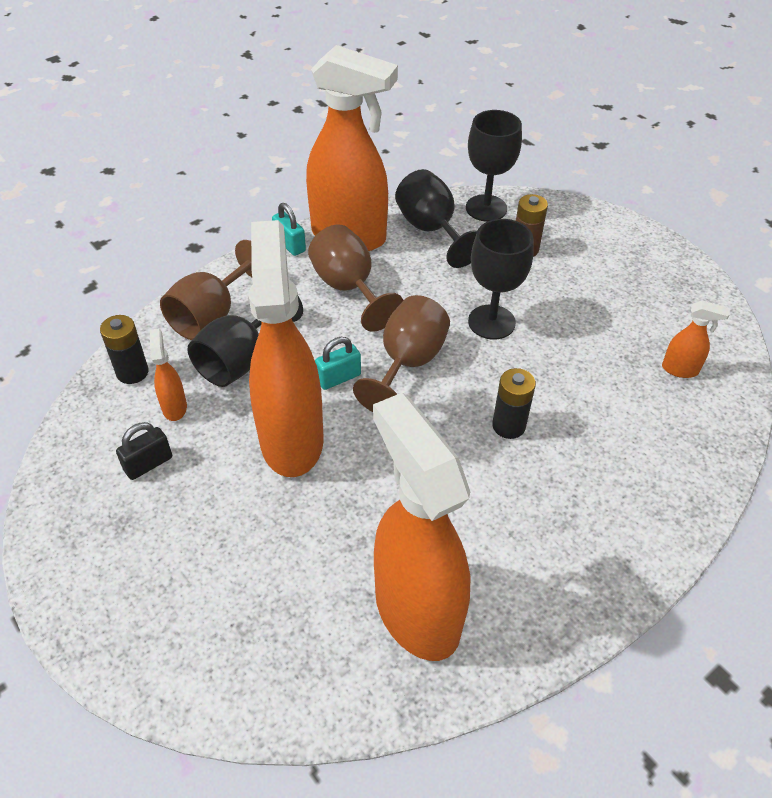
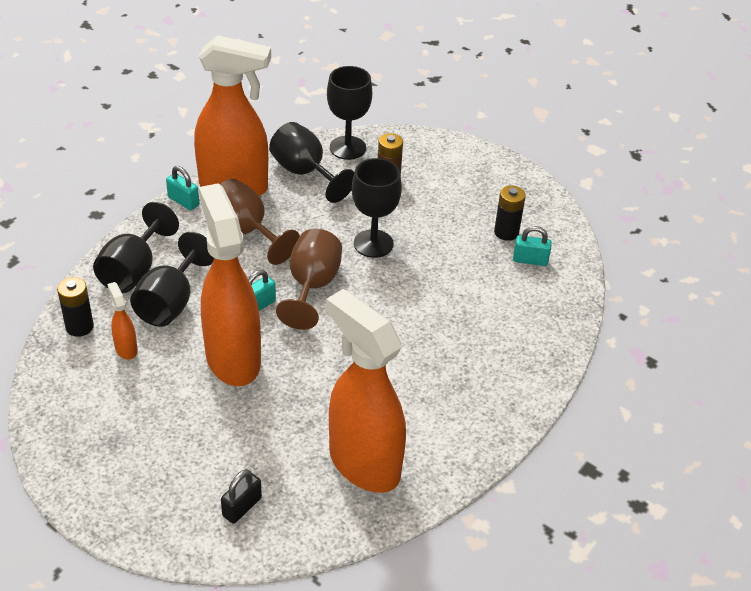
camera: 15 degrees left, 5 degrees down
black padlock [116,422,172,480] -> black padlock moved to [221,469,262,523]
brown goblet [160,240,252,340] -> black goblet [93,202,179,293]
black battery [492,368,536,439] -> black battery moved to [494,185,526,241]
orange spray bottle [662,301,730,378] -> turquoise padlock [513,226,552,266]

